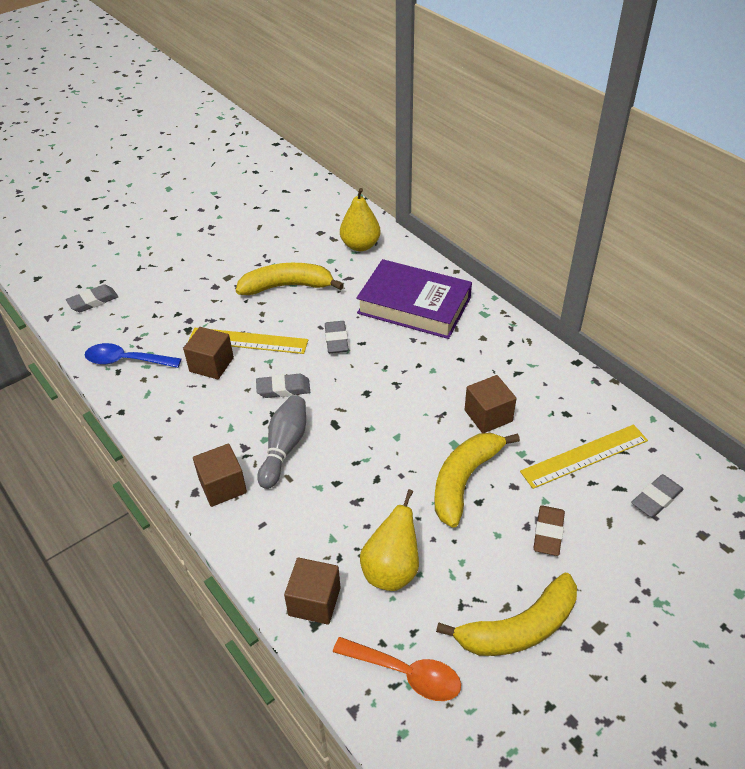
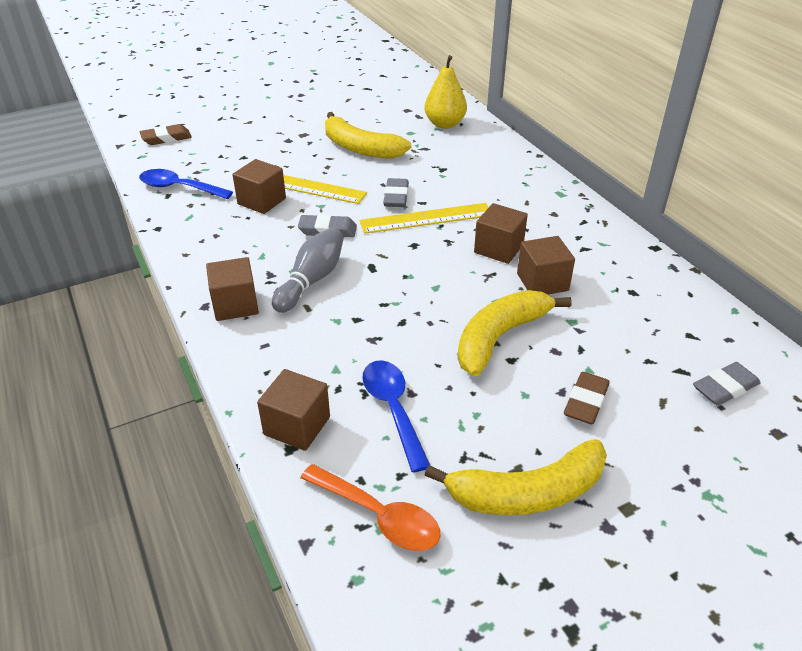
camera: 10 degrees right, 5 degrees down
grey eraser [66,284,118,312] -> brown eraser [140,124,192,145]
yellow banana [236,263,344,295] -> yellow banana turned 150 degrees counterclockwise [325,112,412,159]
purple book [356,259,472,339] -> none
yellow pear [360,489,419,591] -> blue spoon [362,360,430,472]
yellow ruler [520,425,648,489] -> yellow ruler moved to [360,203,489,234]
none -> brown cube [474,203,528,264]

